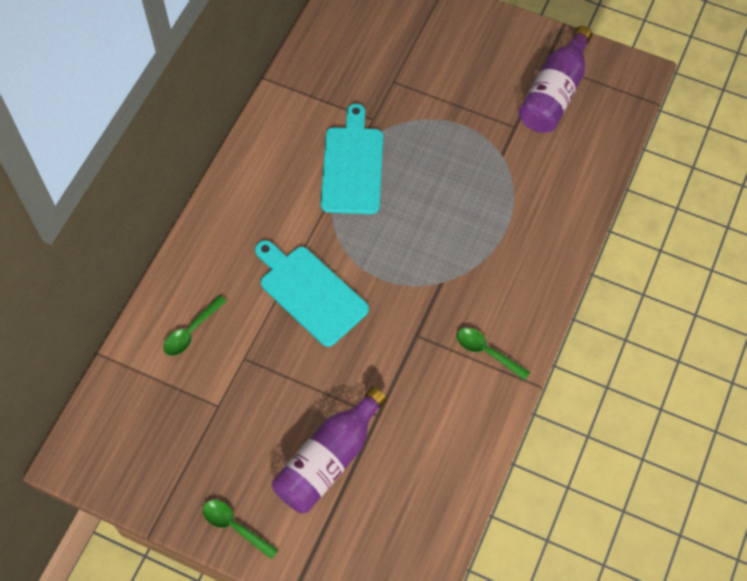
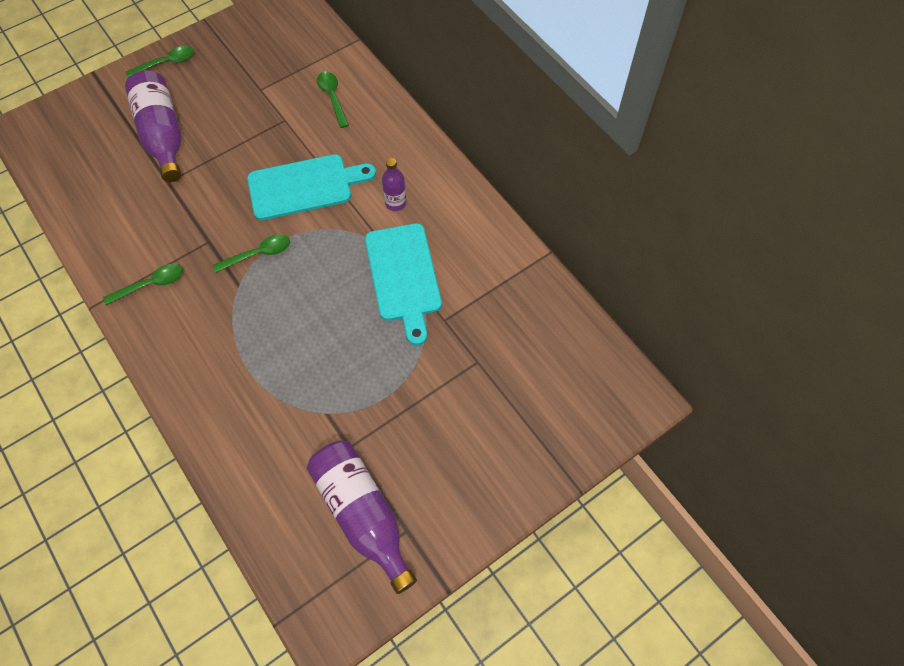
camera: 120 degrees right, 0 degrees up
turquoise cutting board [320,104,383,214] -> turquoise cutting board turned 45 degrees clockwise [365,223,442,345]
none -> green spoon [212,234,290,273]
none -> purple bottle [382,158,406,211]

